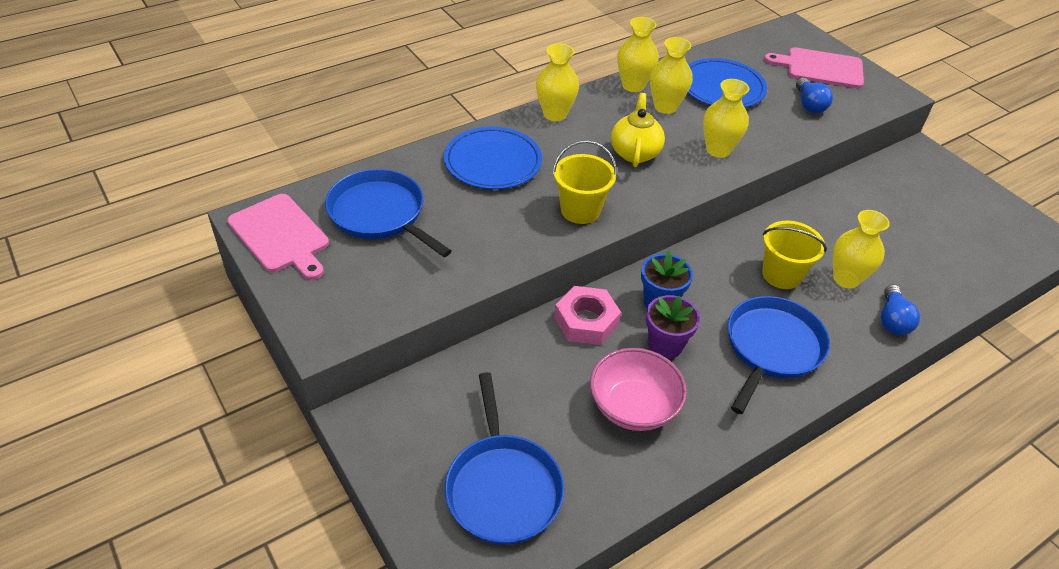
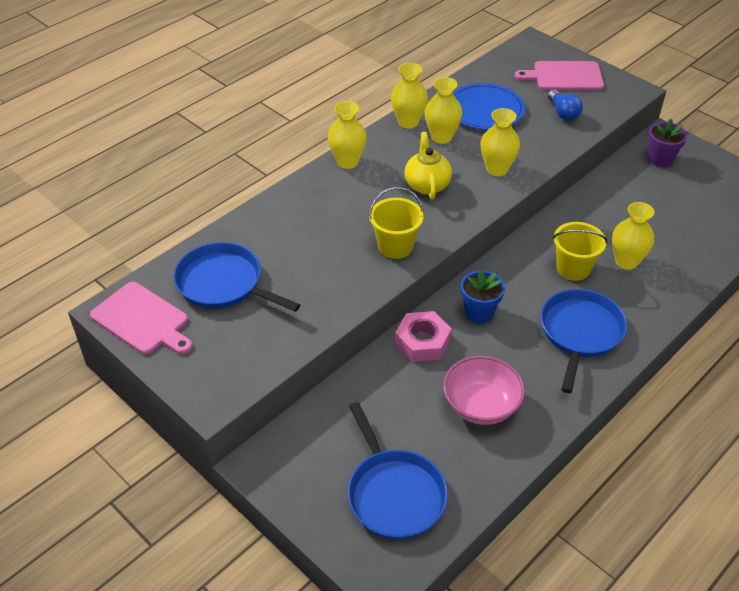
camera: 10 degrees left, 0 degrees up
blue plate [444,127,542,189] -> none
purple flower pot [646,295,700,359] -> purple flower pot moved to [648,119,687,167]
blue light bulb [881,284,920,335] -> none

